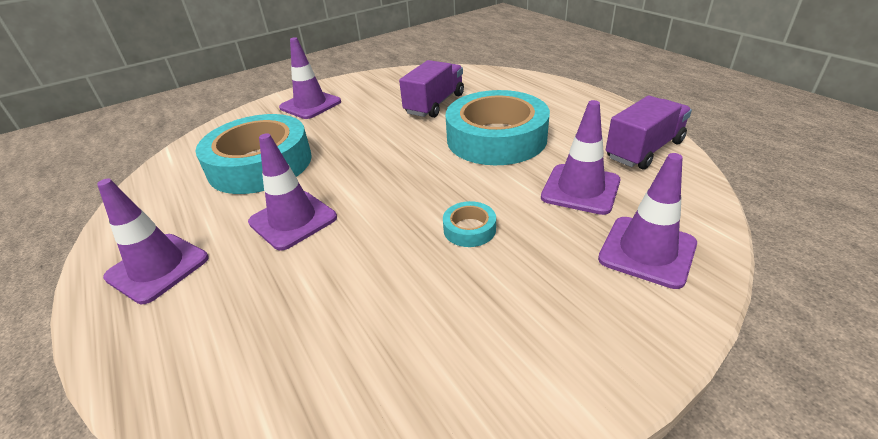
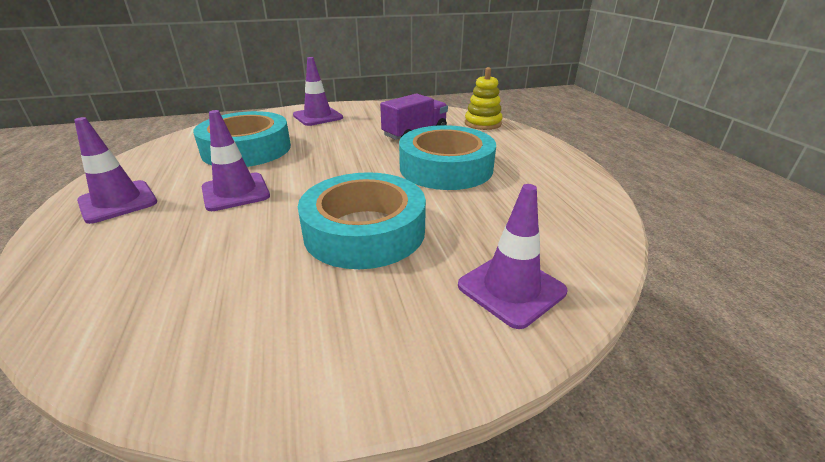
camera: 15 degrees right, 5 degrees down
turquoise tape [443,201,496,247] -> turquoise tape [298,172,426,269], size x2.45
purple traffic cone [541,100,620,215] -> none
purple truck [606,95,692,169] -> none
none -> yellow stacking toy [465,67,502,130]

